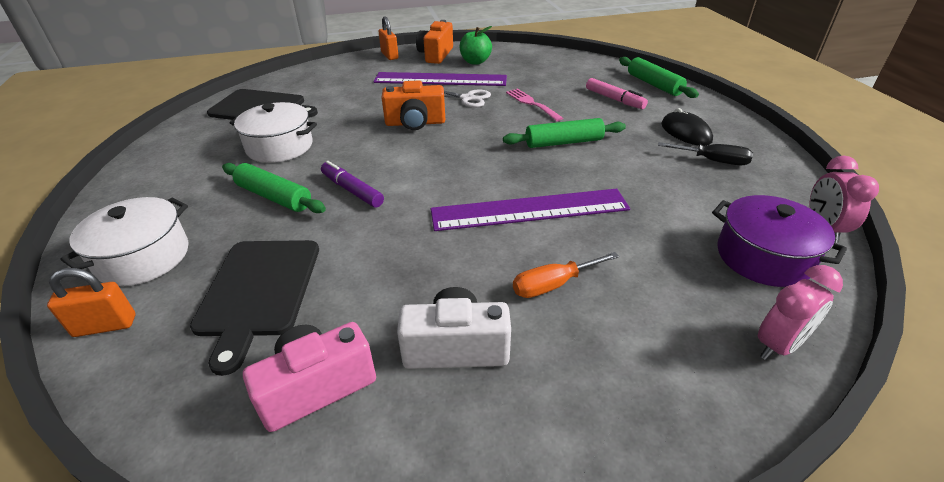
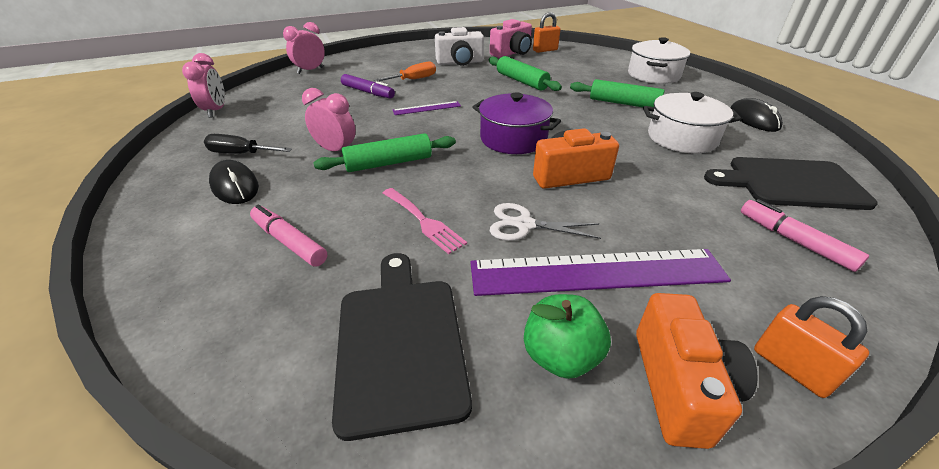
camera: 170 degrees right, 0 degrees up
orange padlock [47,268,135,337] -> orange padlock moved to [533,12,561,53]
black cutting board [190,240,319,376] -> black cutting board moved to [332,253,472,441]
purple marker [321,161,384,208] -> purple marker moved to [341,74,395,98]
purple ruler [431,189,630,231] -> purple ruler [393,101,461,115], size x0.46
green rolling pin [619,57,699,98] -> green rolling pin moved to [489,56,562,91]
purple pot [712,195,847,287] -> purple pot moved to [473,92,561,154]
none -> pink clock [302,88,356,151]
none -> black mouse [730,98,783,132]
none -> pink marker [741,199,869,272]

